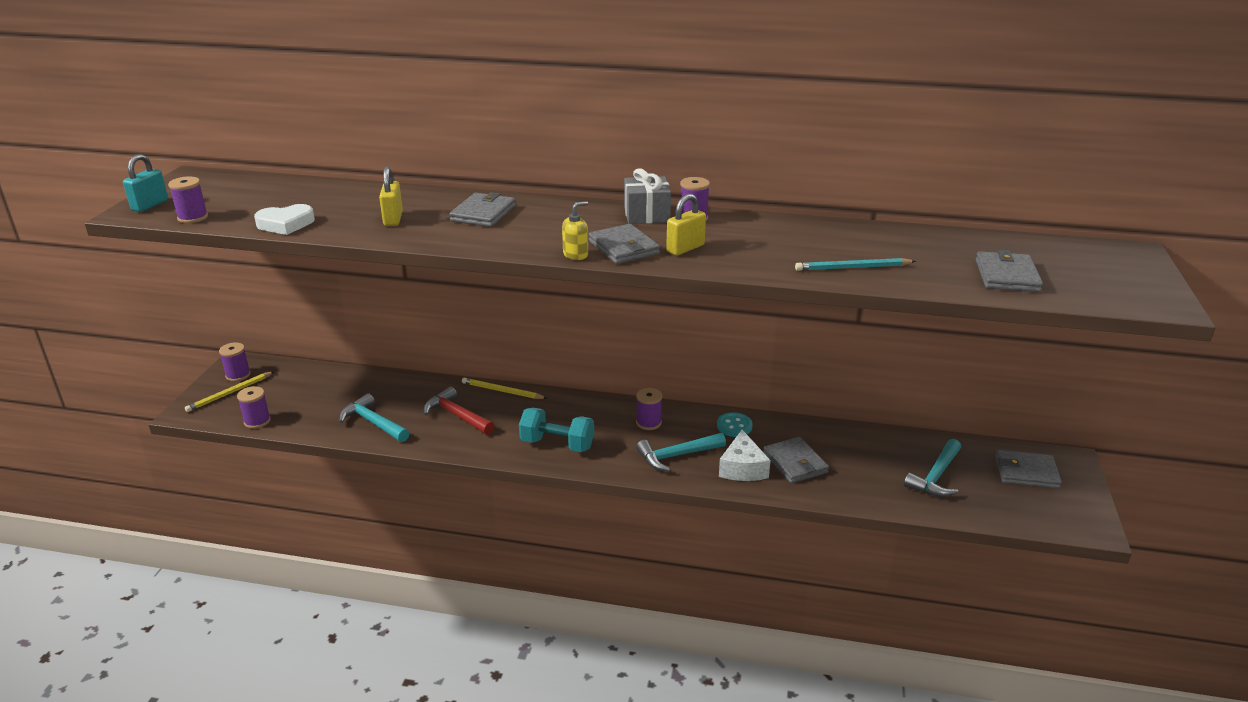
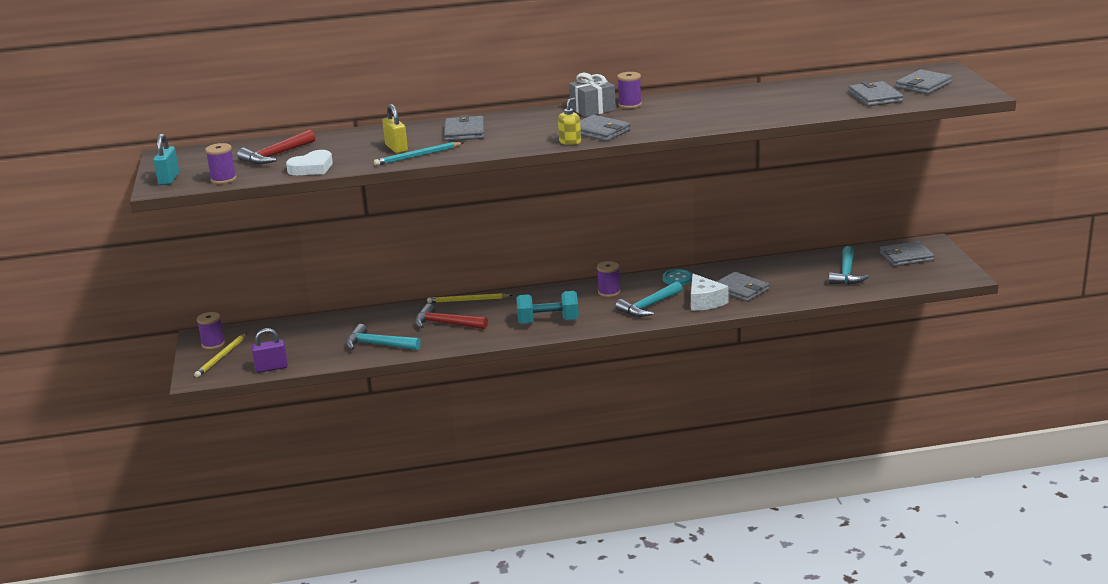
camera: 20 degrees left, 5 degrees down
purple spool [237,386,271,429] -> purple padlock [252,328,288,373]
yellow padlock [666,194,706,255] -> none
turquoise pencil [795,258,916,271] -> turquoise pencil moved to [374,142,463,166]
none -> red hammer [237,130,315,164]
none -> grey wallet [896,69,953,94]

